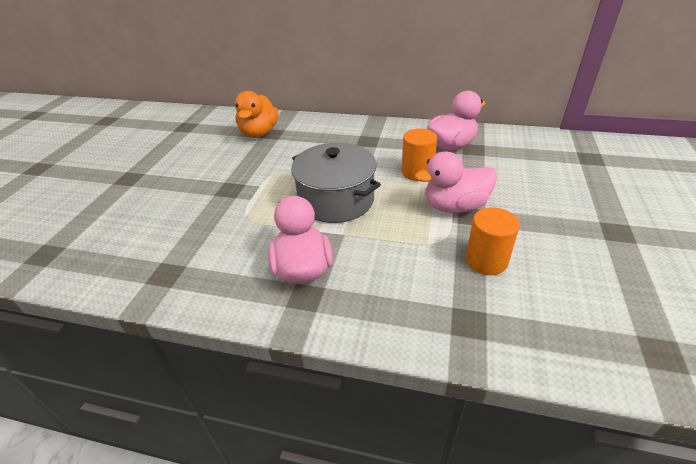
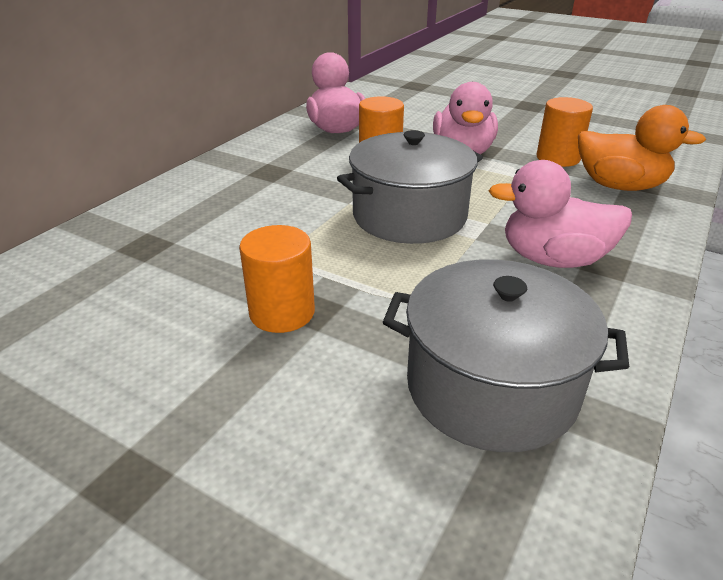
camera: 75 degrees left, 5 degrees down
orange duck [235,91,278,137] -> orange duck moved to [578,105,706,191]
none -> orange cylinder [239,225,315,333]
none -> grey pot [383,259,629,452]

